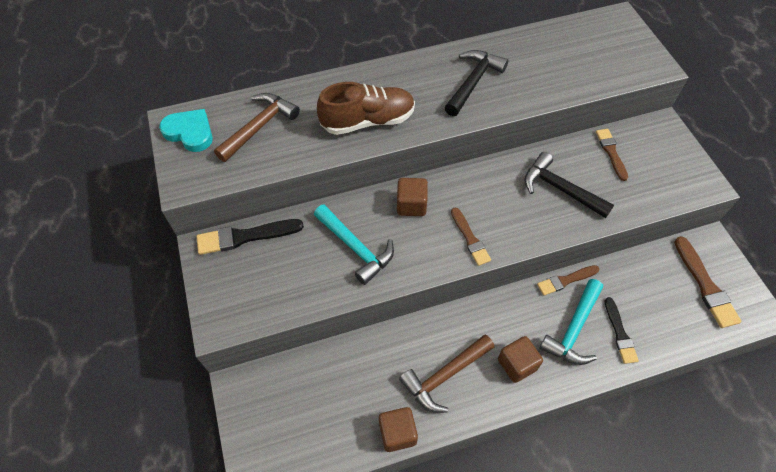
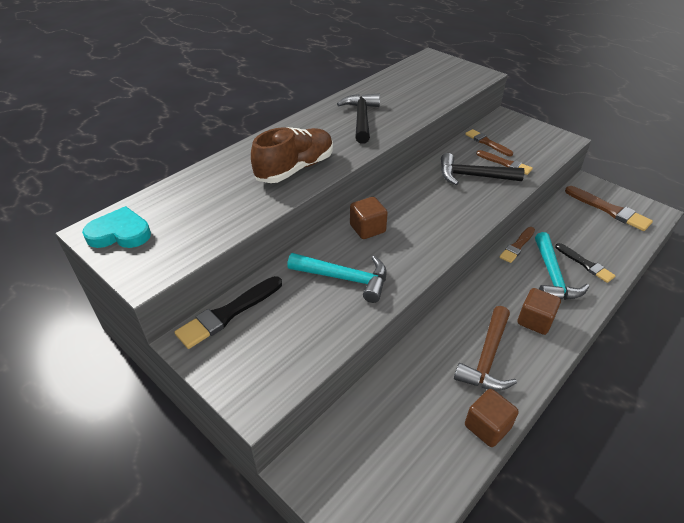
camera: 30 degrees left, 15 degrees down
brown hammer [214,93,300,162] -> none
brown brush [451,208,491,266] -> brown brush moved to [476,150,533,175]

